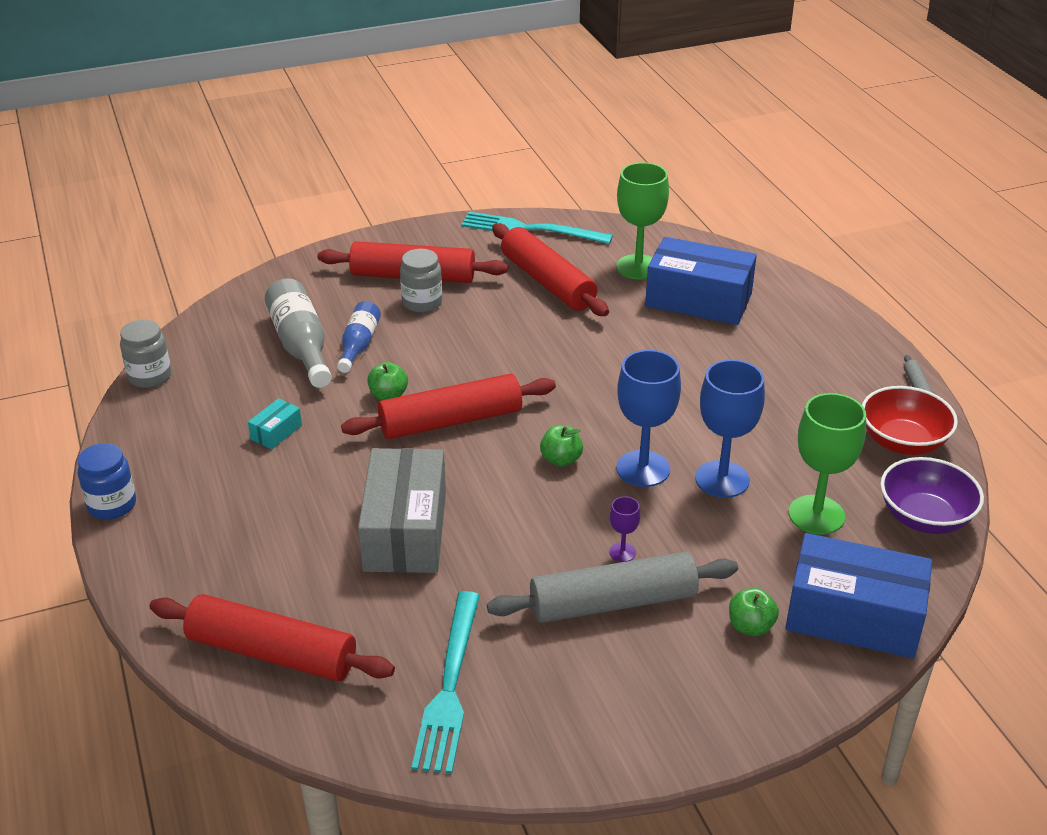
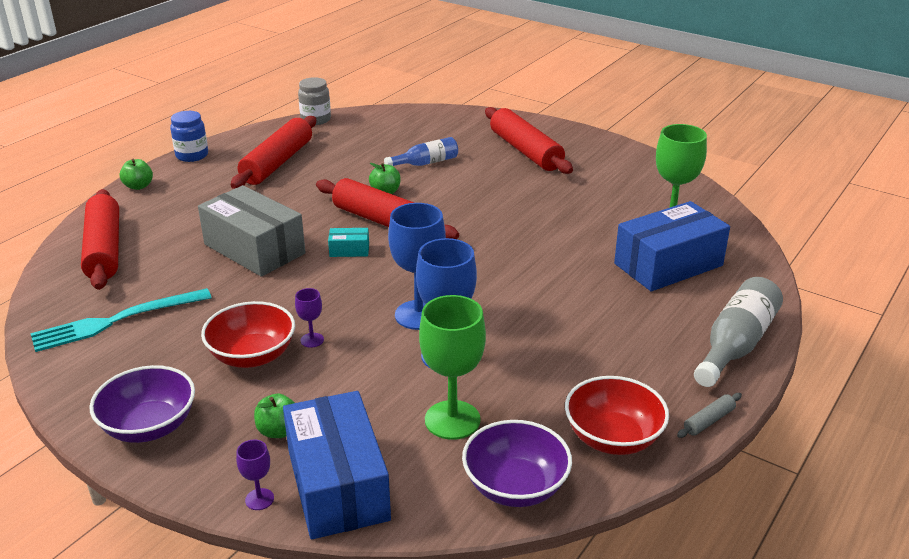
camera: 55 degrees right, 5 degrees down
turquoise box [248,398,302,449] -> turquoise box moved to [328,228,369,257]
grey bottle [265,279,332,388] -> grey bottle moved to [694,277,783,387]
grey box [358,448,446,573] -> grey box turned 75 degrees clockwise [198,185,306,277]
grey jar [400,249,442,313] -> none
turquoise fork [461,212,613,244] -> none
grey rolling pin [487,552,738,623] -> red bowl [201,301,295,368]
red rolling pin [492,223,609,316] -> red rolling pin moved to [231,116,316,189]
green apple [540,425,583,467] -> green apple moved to [120,159,153,190]
blue box [645,237,757,325] -> blue box turned 75 degrees clockwise [614,201,730,291]
none -> purple bowl [89,365,195,443]
none -> purple goblet [236,440,274,510]

